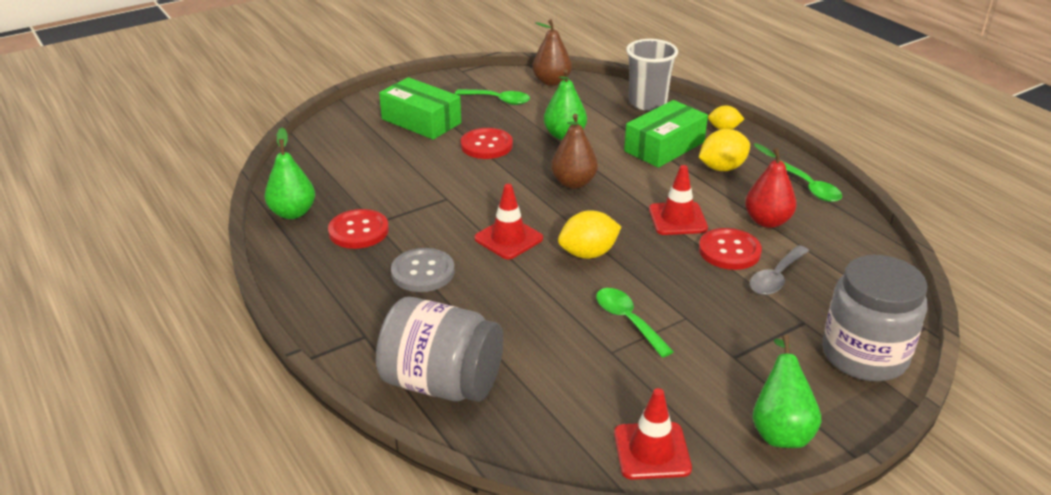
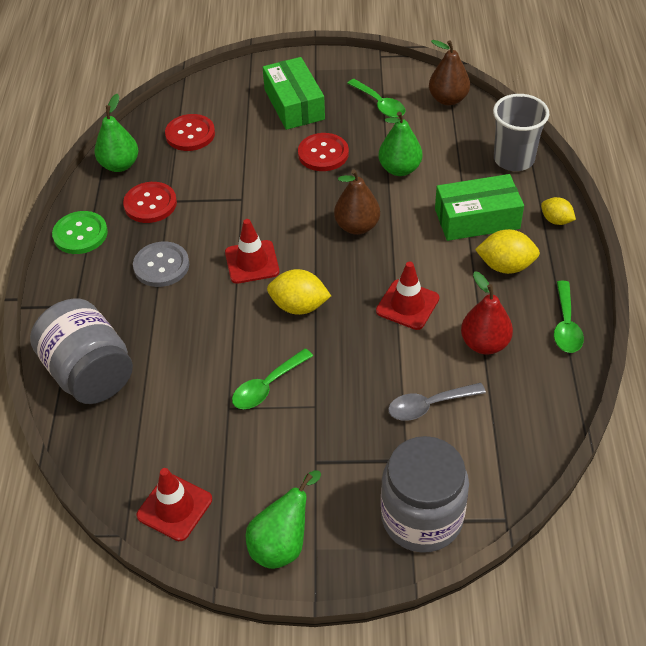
camera: 35 degrees right, 15 degrees up
green spoon [596,288,674,358] -> green spoon turned 135 degrees counterclockwise [232,348,313,409]
red button [699,228,762,270] -> red button moved to [165,114,215,151]
none -> green button [52,211,108,254]

